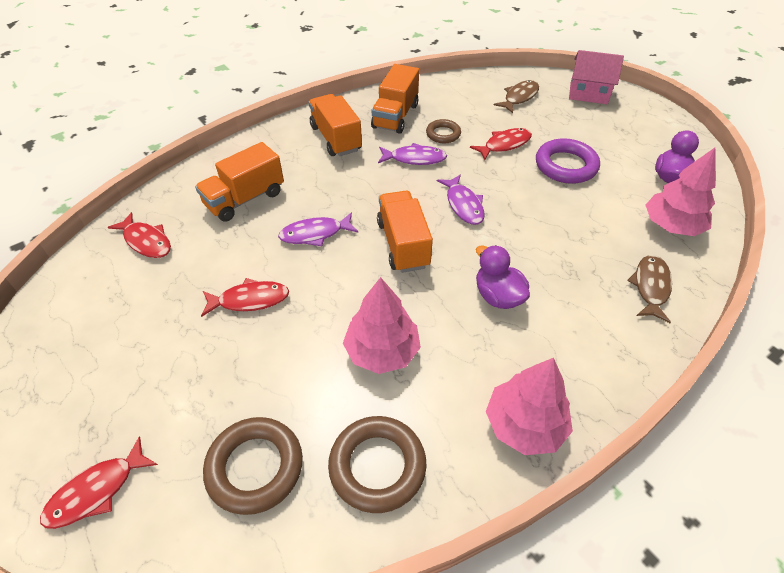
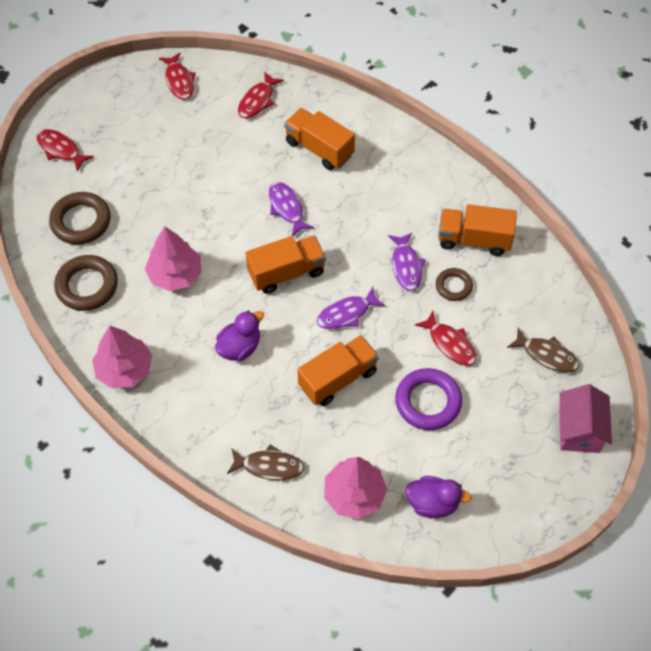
camera: 80 degrees right, 10 degrees up
red fish [201,278,289,317] -> red fish moved to [159,53,196,100]
orange truck [309,94,362,156] -> orange truck moved to [297,335,379,406]

